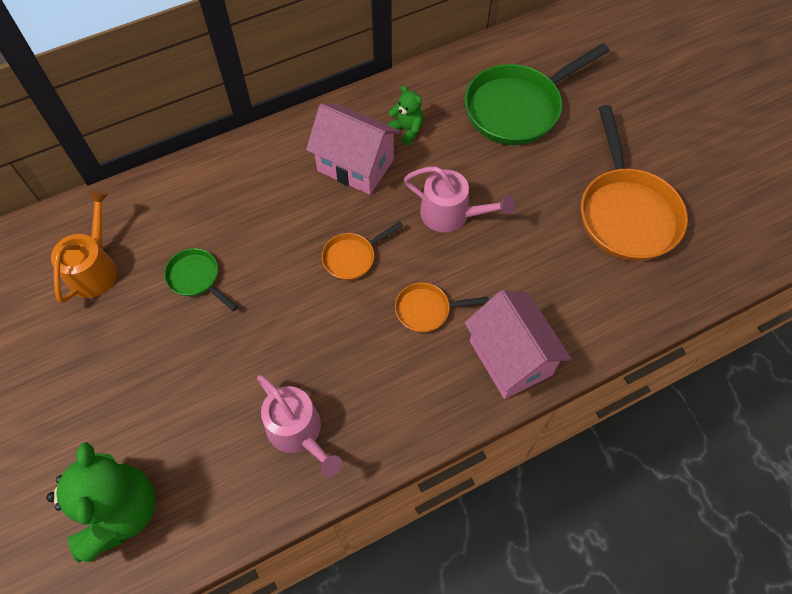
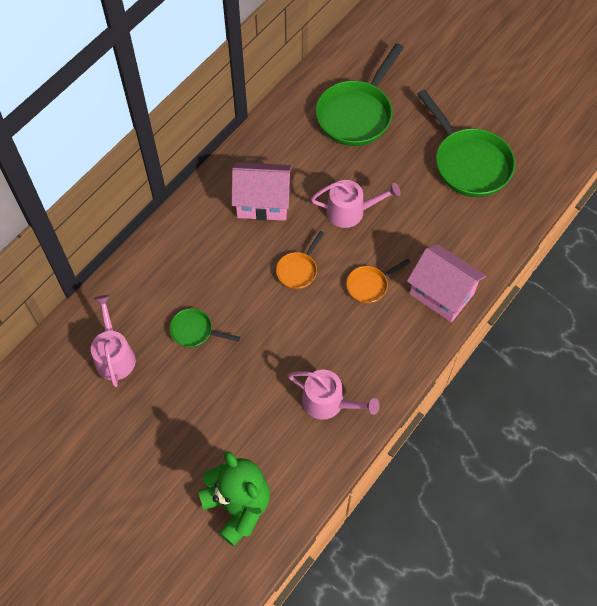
camera: 25 degrees left, 0 degrees up
orange watering can [51,191,117,303] -> pink watering can [91,295,136,387]
green teddy bear [386,86,423,145] -> none
orange pan [581,105,688,261] -> green pan [417,90,515,197]

